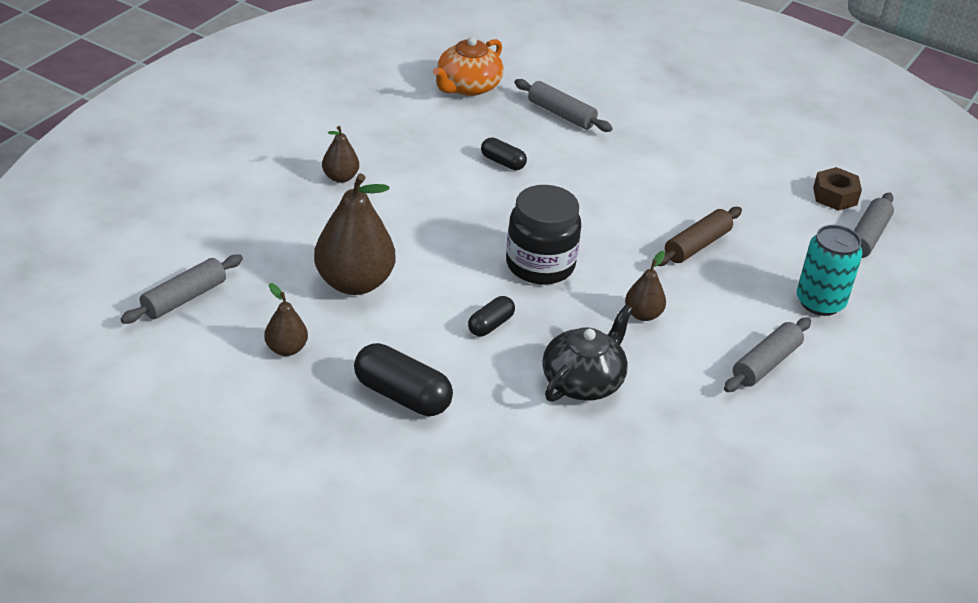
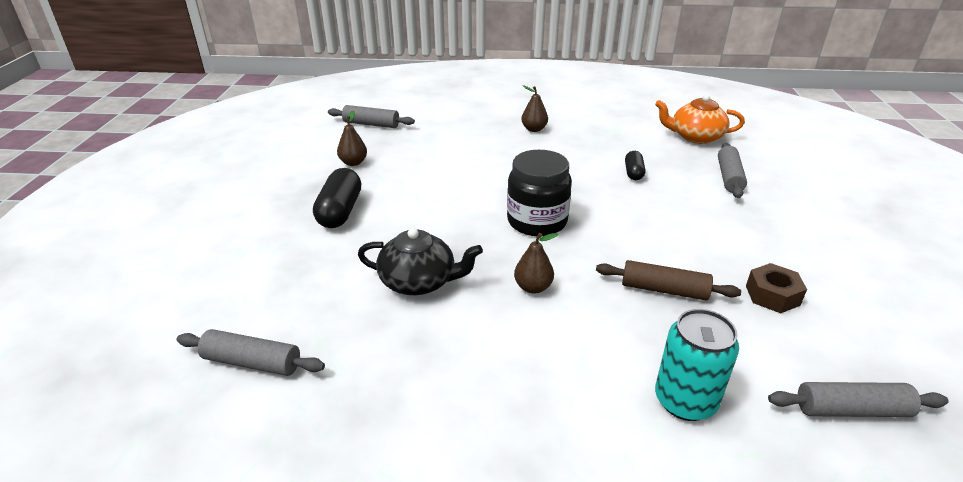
camera: 65 degrees right, 5 degrees down
brown pear [314,173,395,295] -> none
black capsule [468,296,515,336] -> none
grey rolling pin [724,318,811,392] -> grey rolling pin moved to [177,329,325,376]
brown nut [813,167,862,211] -> brown nut moved to [746,263,807,313]

